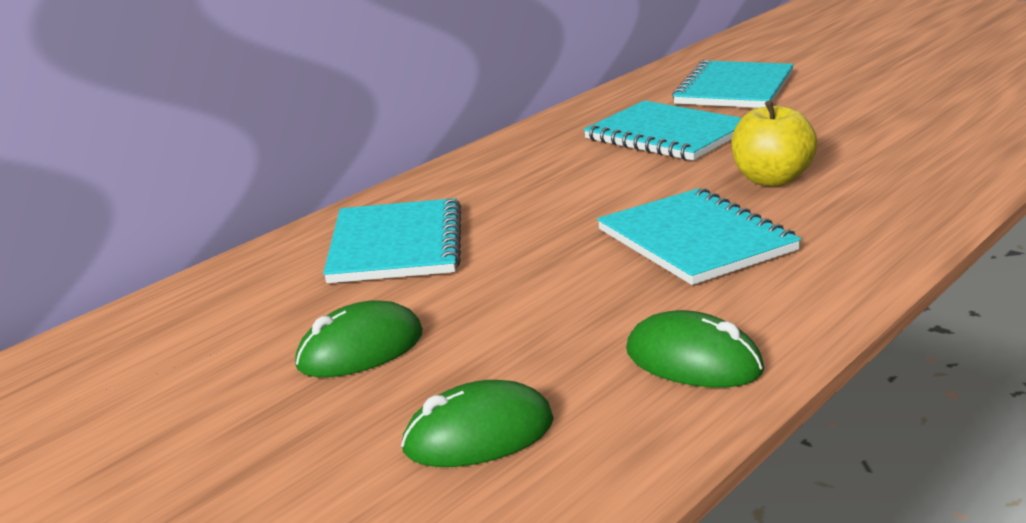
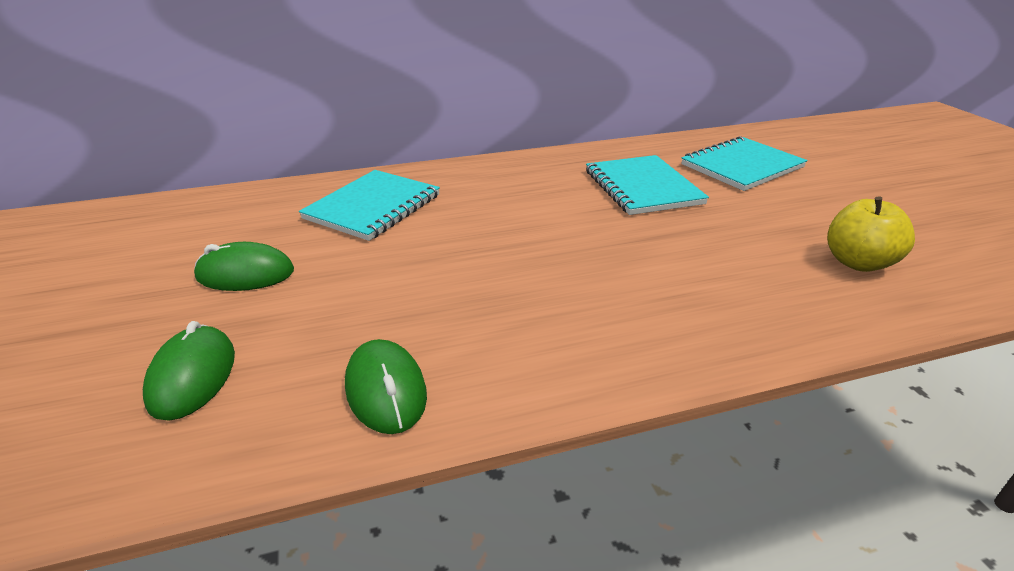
camera: 30 degrees right, 10 degrees up
green mouse [401,380,554,467] -> green mouse turned 75 degrees clockwise [143,321,235,421]
turquoise notebook [597,188,801,285] -> none
yellow apple [731,100,817,186] -> yellow apple moved to [827,196,915,272]

